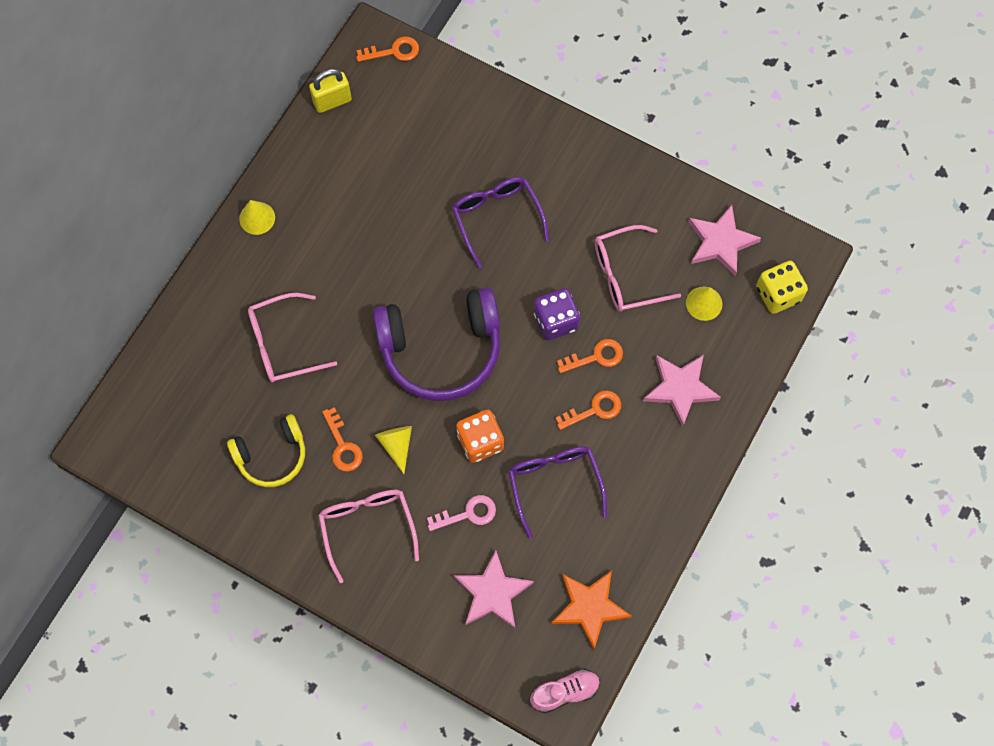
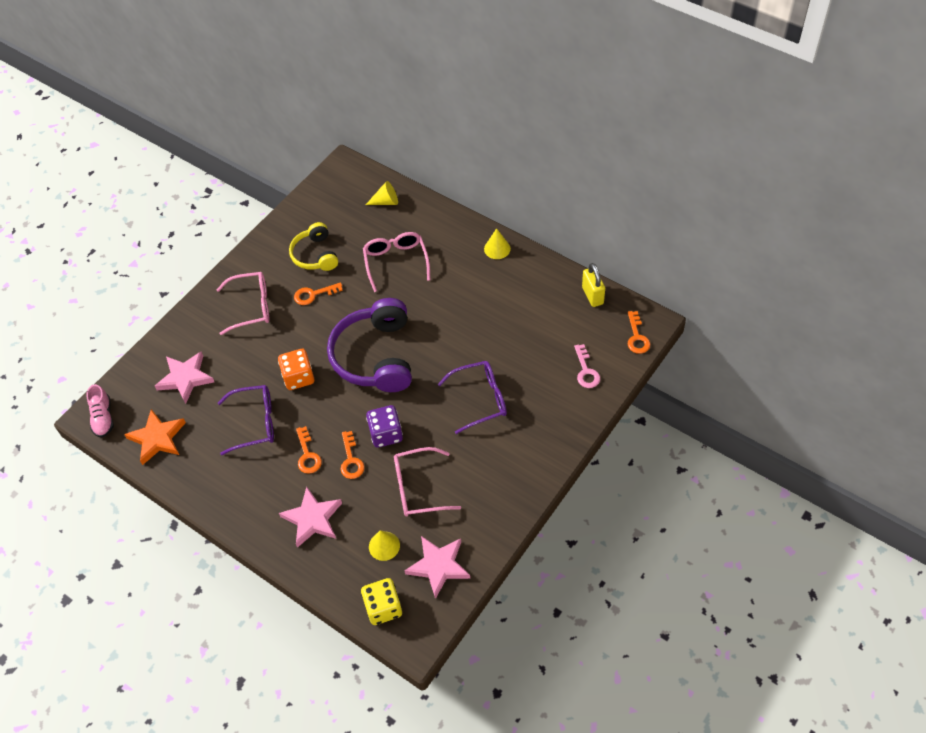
camera: 100 degrees right, 15 degrees down
yellow cone [375,426,412,474] -> yellow cone moved to [366,181,398,205]
pink key [427,495,496,531] -> pink key moved to [574,344,600,388]
pink glasses [595,225,681,312] -> pink glasses turned 90 degrees counterclockwise [394,447,461,516]

